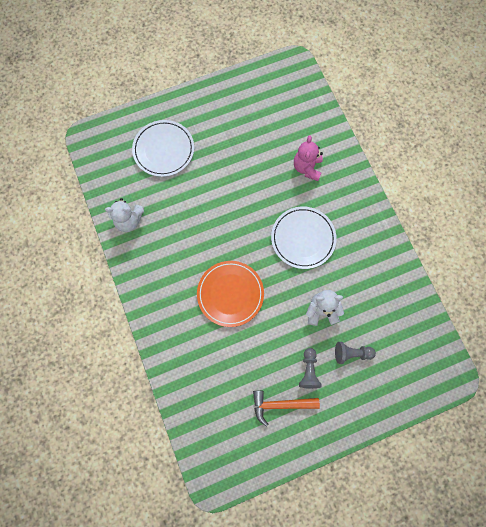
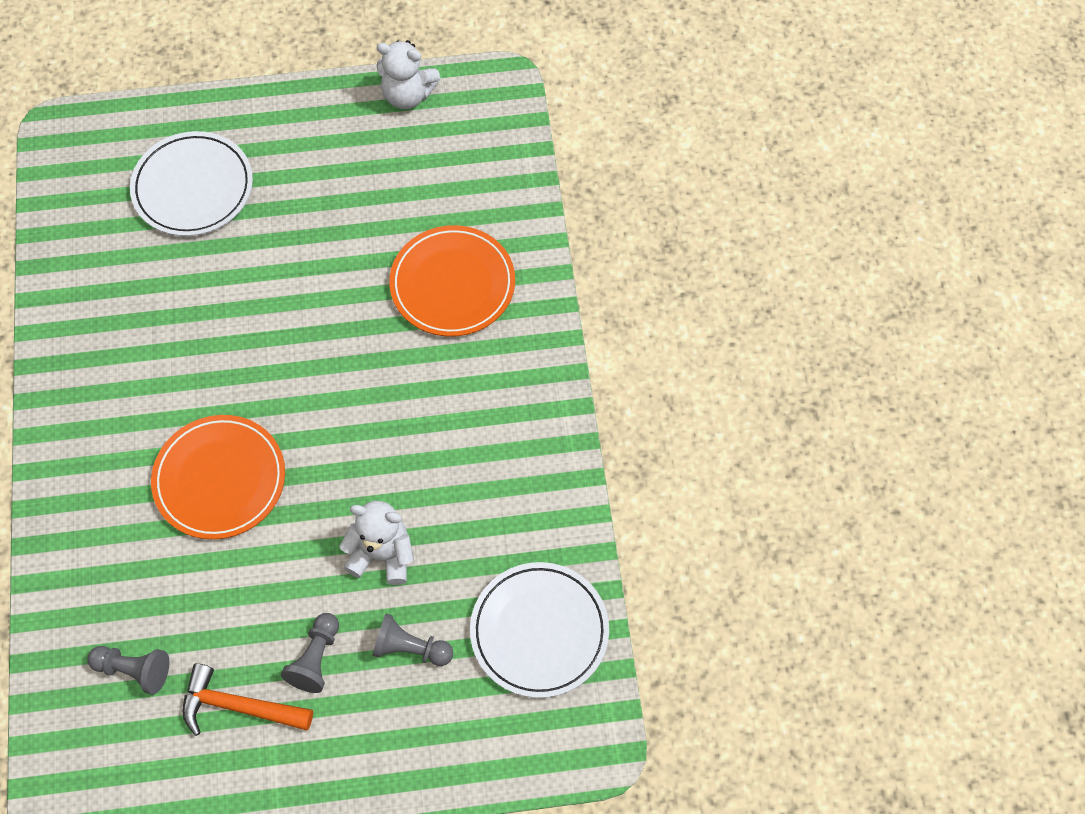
camera: 15 degrees right, 10 degrees down
white teddy bear [105,198,144,232] -> white teddy bear moved to [377,40,440,109]
white plate [271,207,337,269] -> white plate moved to [470,562,609,698]
pink teddy bear [294,135,323,181] -> orange plate [389,225,515,337]
none -> grey pawn [88,646,169,695]

